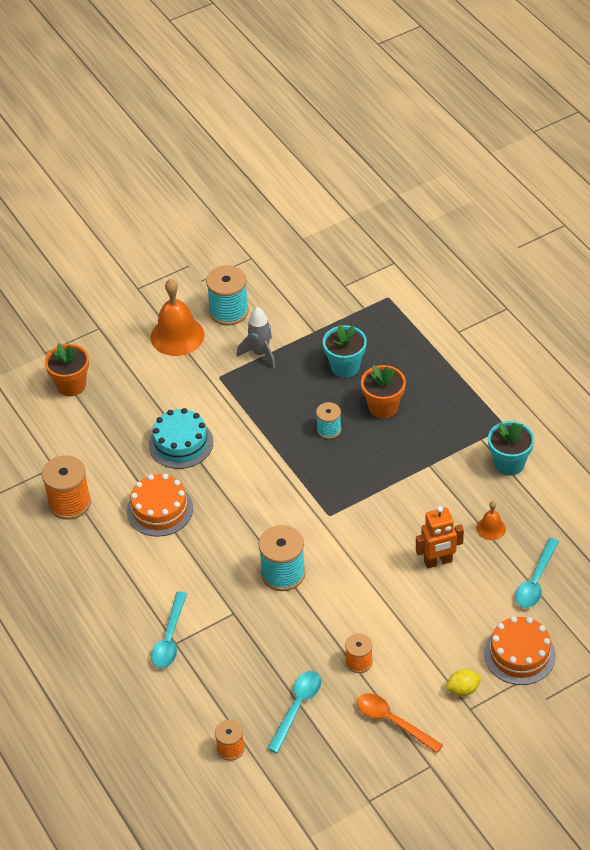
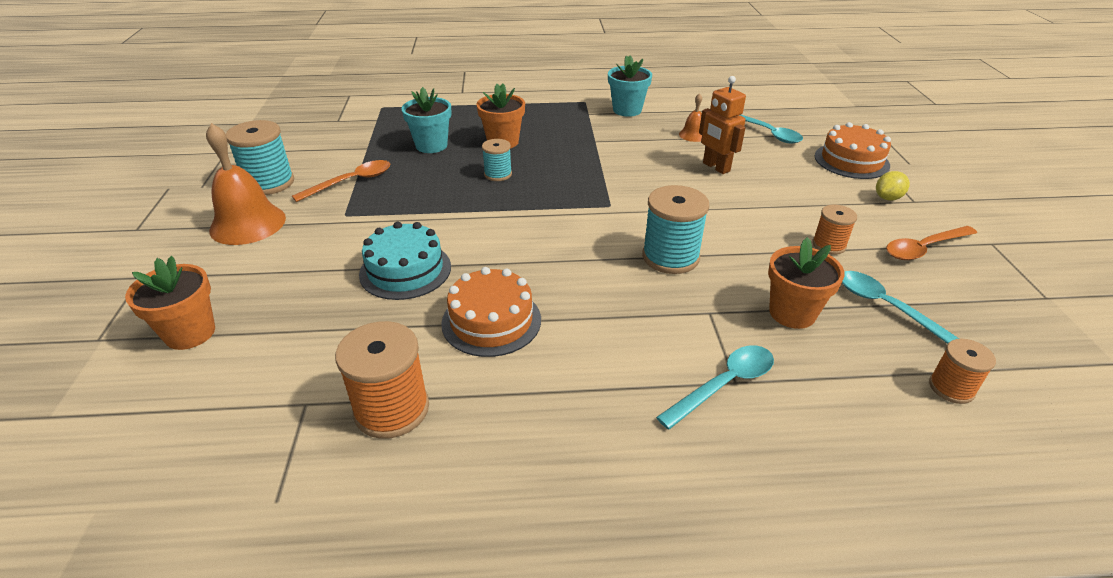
camera: 65 degrees left, 10 degrees down
turquoise spoon [151,592,187,668] -> turquoise spoon turned 75 degrees counterclockwise [656,345,774,430]
grey rocket [237,307,276,368] -> orange spoon [292,160,390,202]
orange robot [416,506,464,569] -> orange robot turned 135 degrees clockwise [699,76,746,174]
yellow lemon [446,669,482,696] -> yellow lemon turned 45 degrees clockwise [876,171,910,201]
none -> orange flower pot [768,237,845,329]

